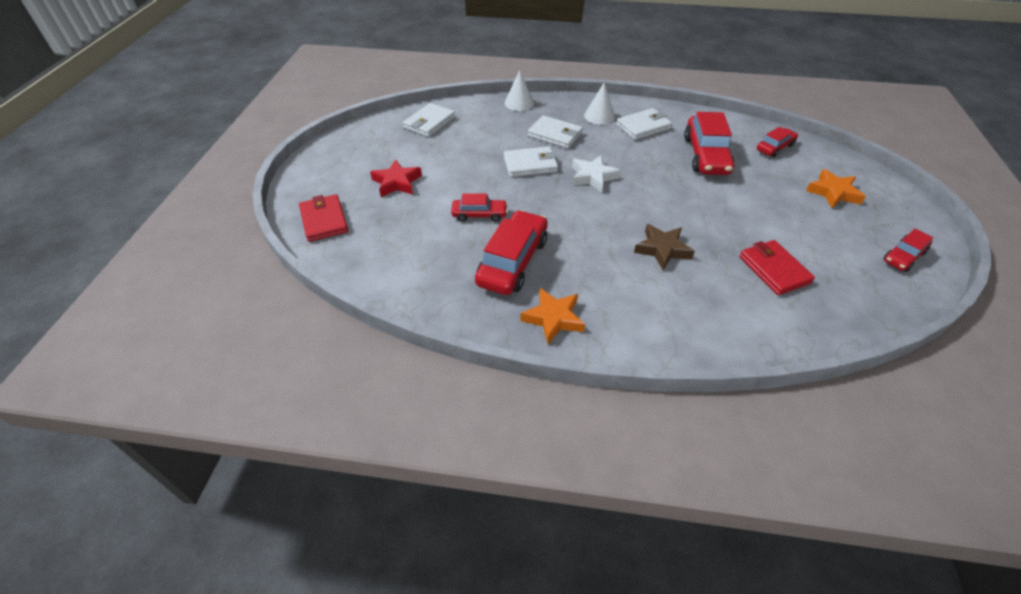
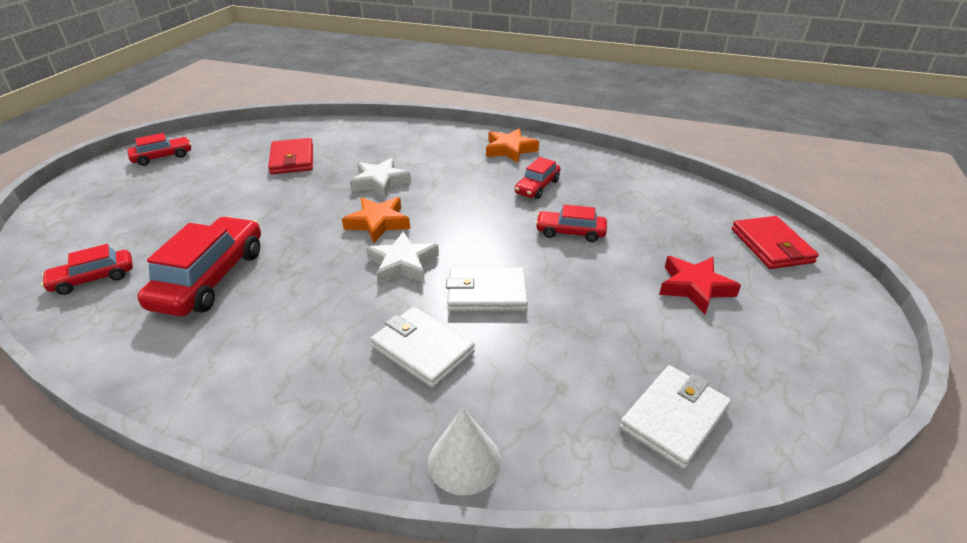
camera: 170 degrees left, 10 degrees down
red car [475,210,548,295] -> red car [515,157,561,199], size x0.56
white cone [584,83,615,125] -> none
white wallet [616,108,672,140] -> none
brown star [634,224,695,270] -> white star [350,158,411,197]
orange star [806,169,866,208] -> orange star moved to [342,197,410,243]

